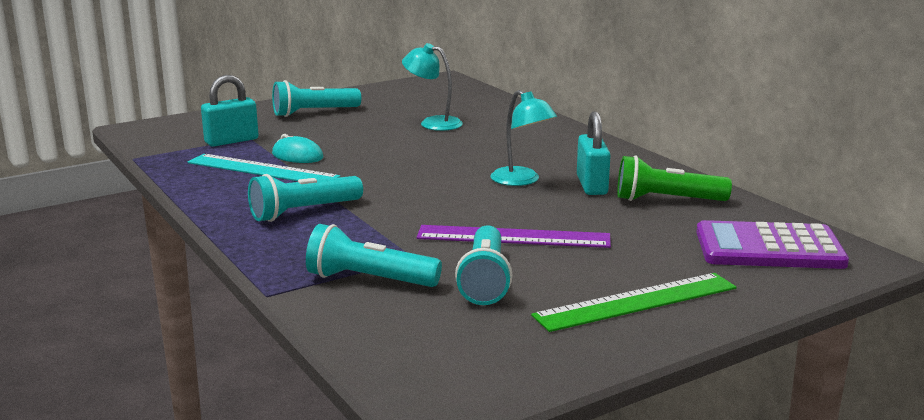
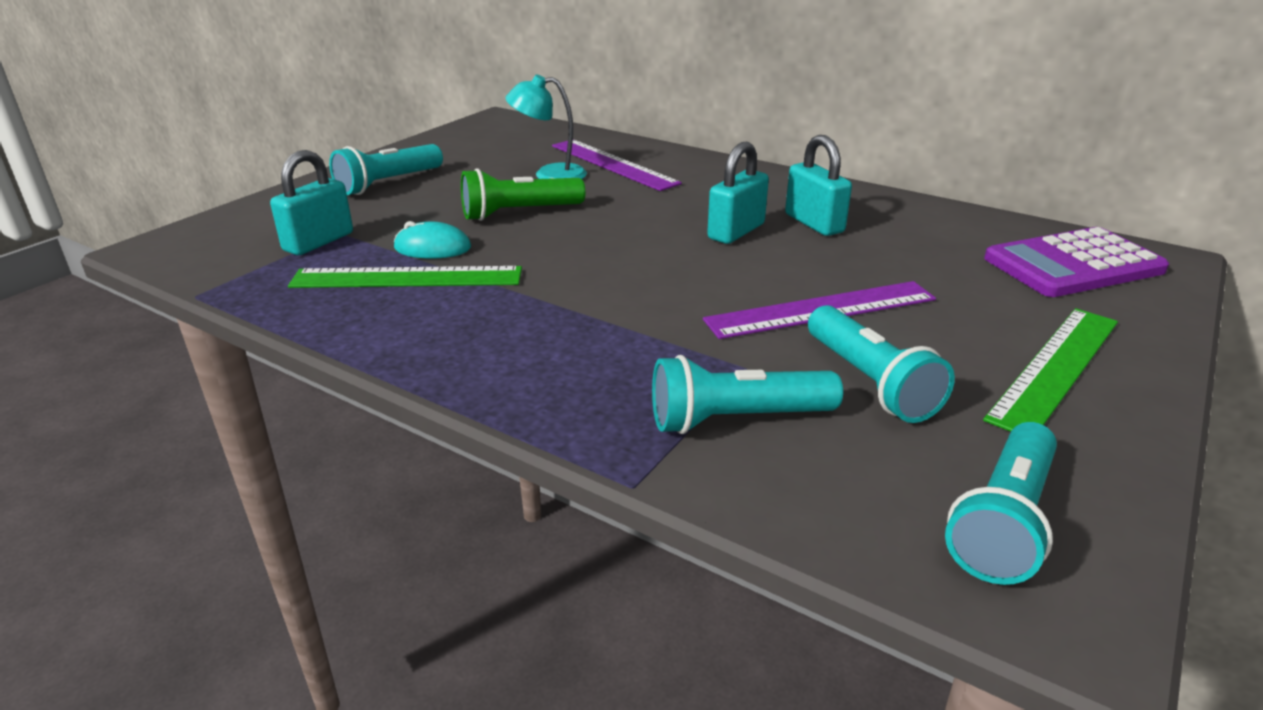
camera: 25 degrees left, 10 degrees up
turquoise ruler [188,154,340,181] -> green ruler [288,266,522,288]
turquoise flashlight [248,174,363,222] -> turquoise flashlight moved to [945,422,1057,585]
turquoise lamp [491,90,557,186] -> turquoise padlock [707,142,769,244]
green flashlight [617,155,732,201] -> green flashlight moved to [461,168,585,221]
none -> purple ruler [552,140,682,191]

